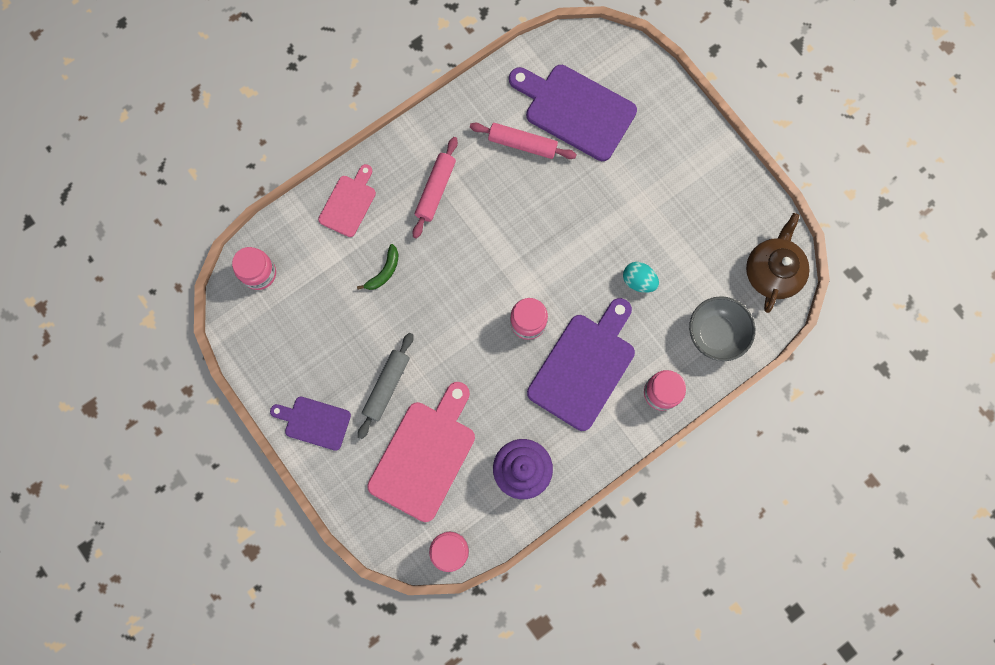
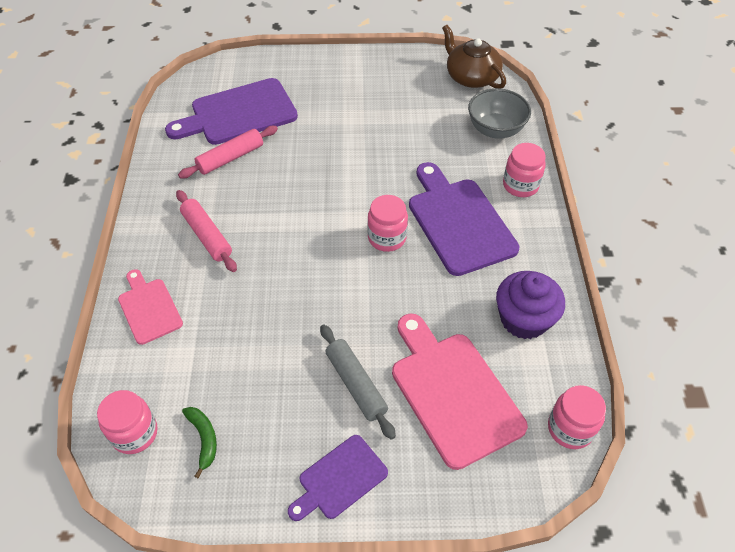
camera: 55 degrees left, 25 degrees down
green banana [357,244,399,290] -> green banana moved to [182,407,217,478]
turquoise egg [623,262,659,293] -> none

